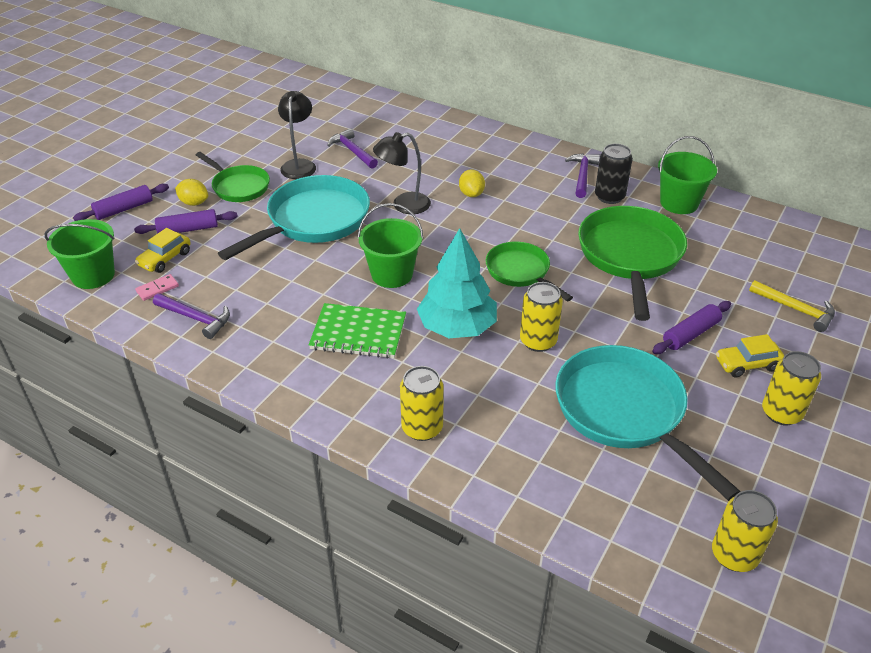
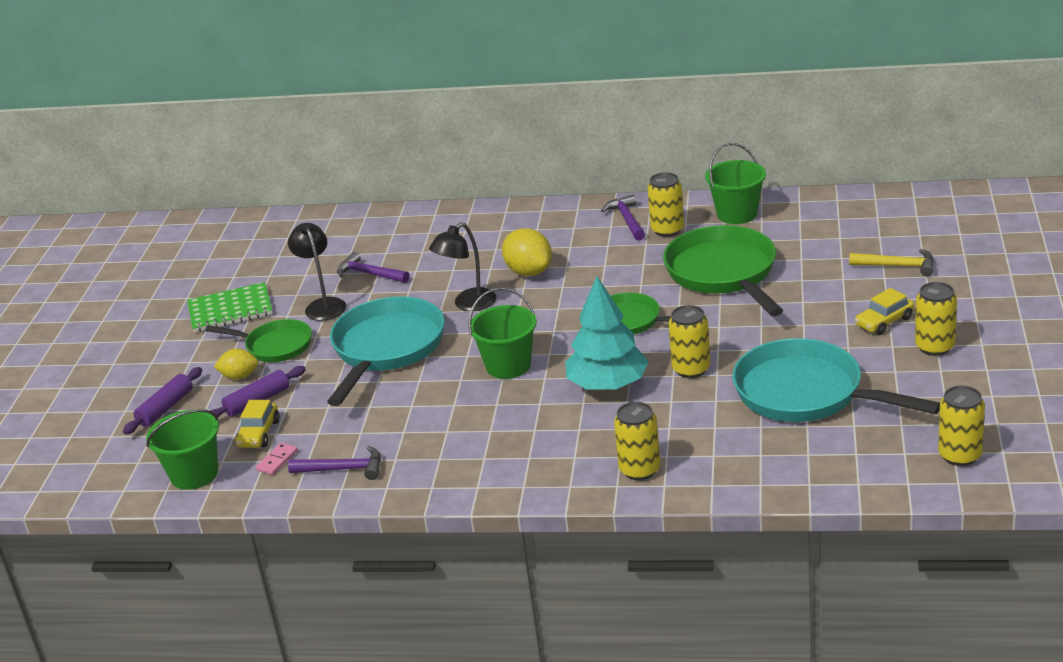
camera: 20 degrees left, 10 degrees down
green notebook [309,303,406,359] -> green notebook moved to [187,282,273,333]
yellow lemon [459,169,485,197] -> yellow lemon [502,228,552,276], size x1.61
black can [595,144,633,204] -> yellow can [648,172,684,237]
purple rolling pin [652,301,731,354] -> none

